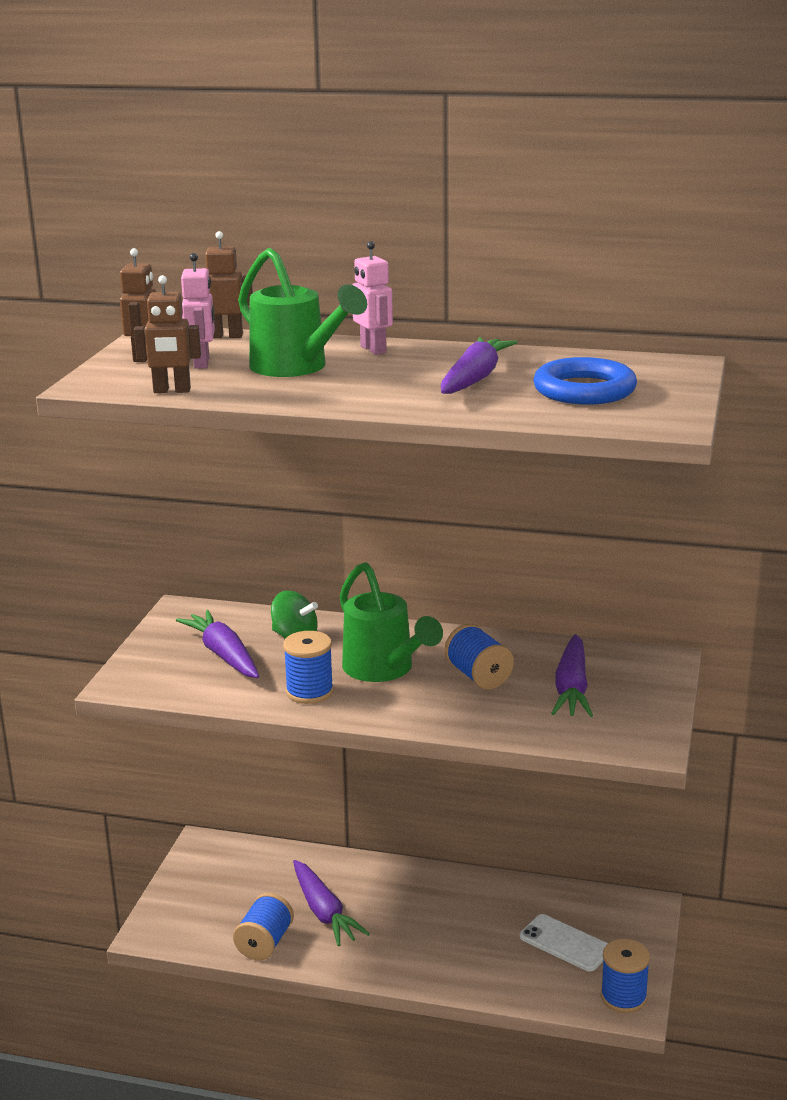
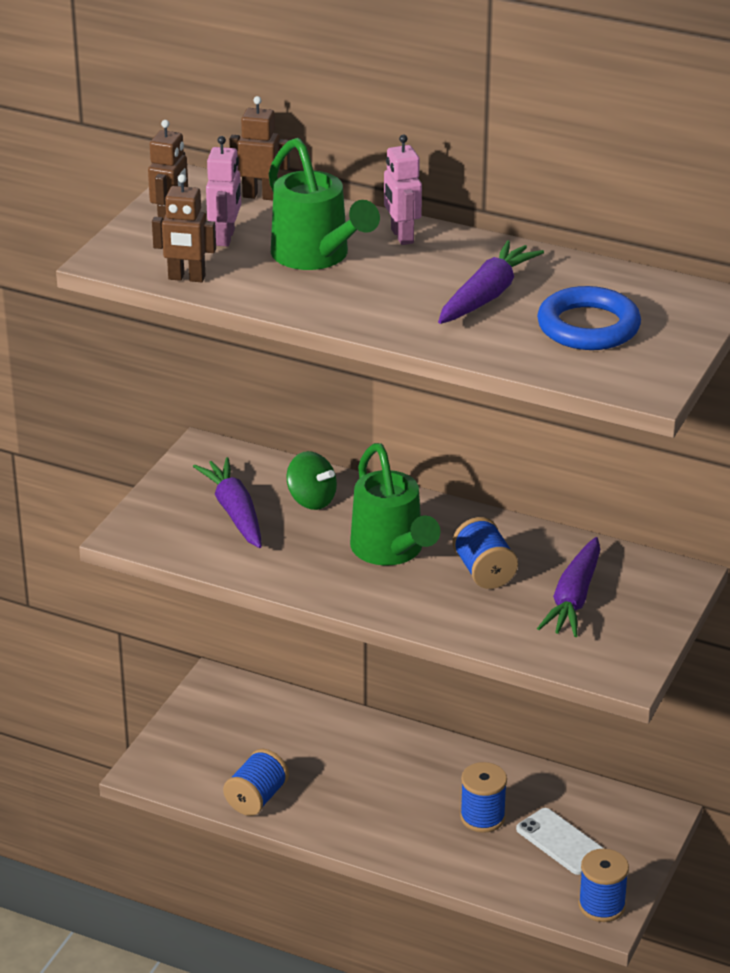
camera: 10 degrees right, 10 degrees up
blue spool [283,631,334,704] -> blue spool moved to [460,762,507,833]
purple carrot [293,860,370,946] -> none

